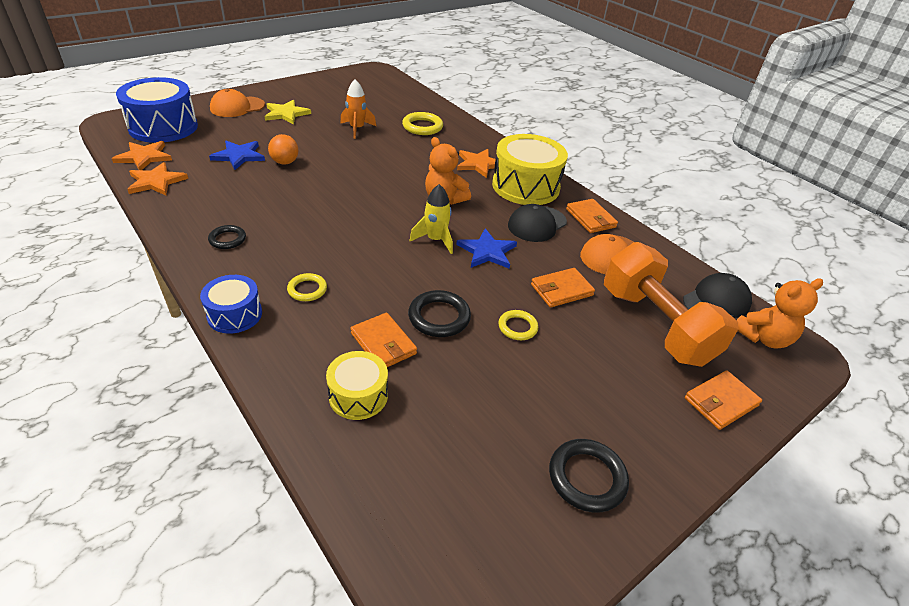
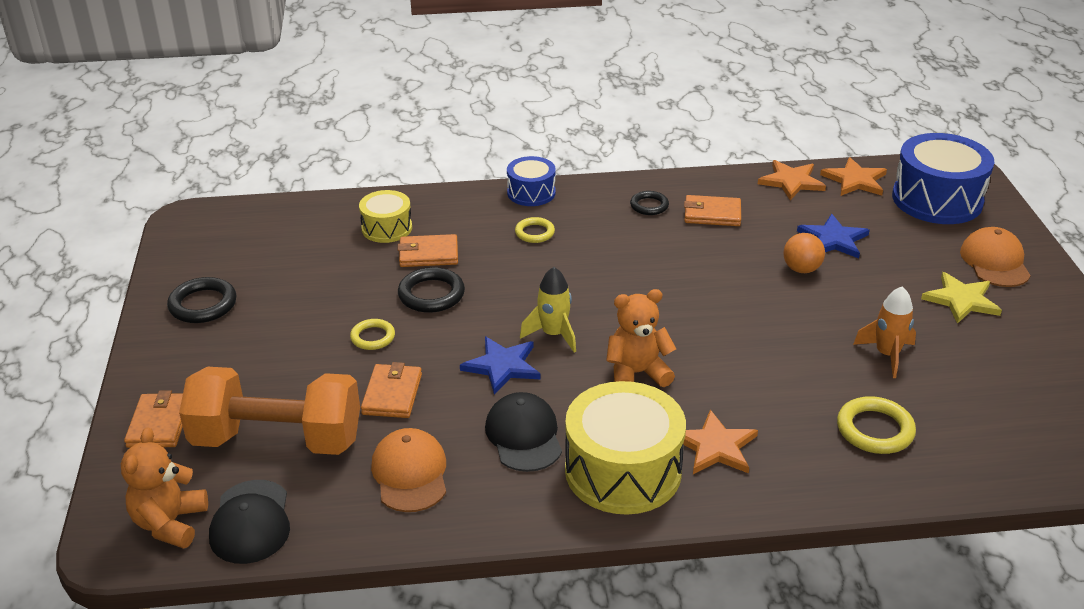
camera: 125 degrees right, 5 degrees down
orange wallet [566,199,618,233] -> orange wallet moved to [684,195,741,226]

